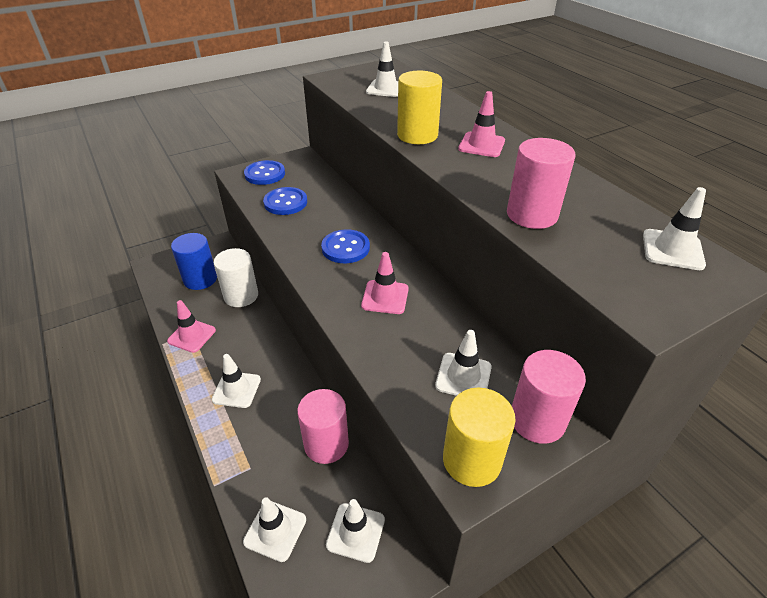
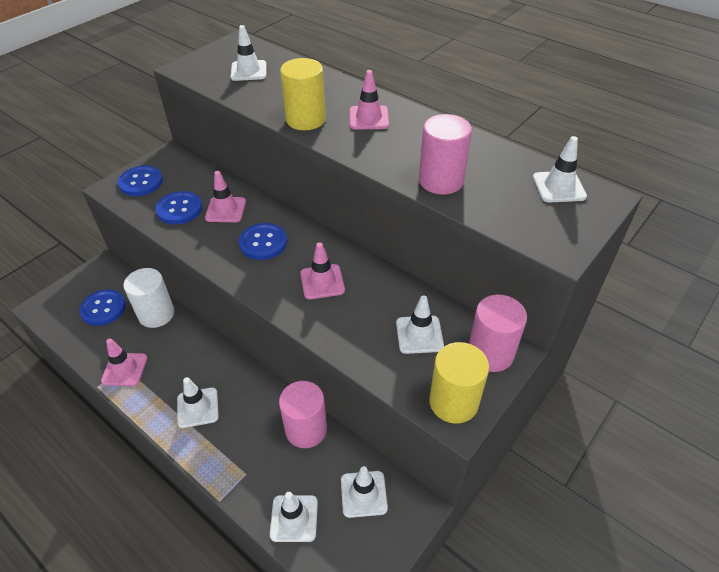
camera: 20 degrees left, 5 degrees up
blue cylinder [171,233,217,290] -> blue button [79,289,126,326]
none -> pink traffic cone [205,171,246,222]

